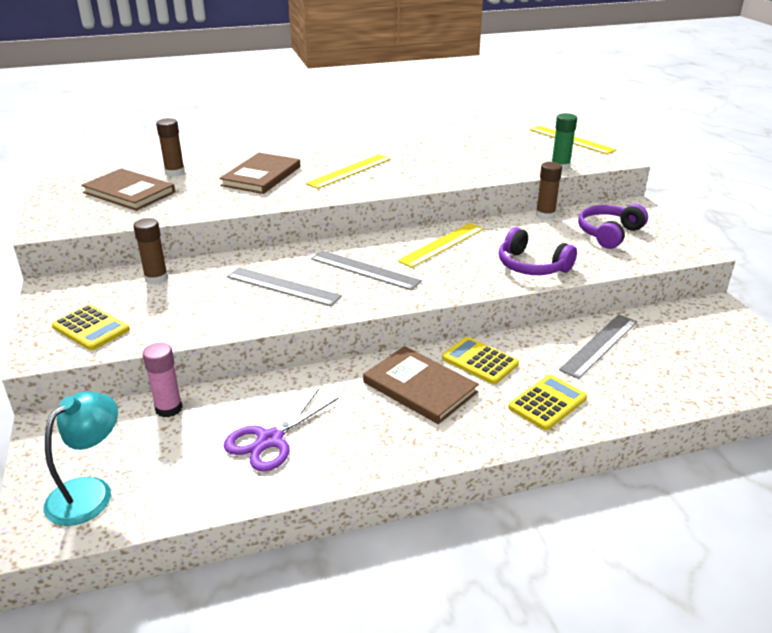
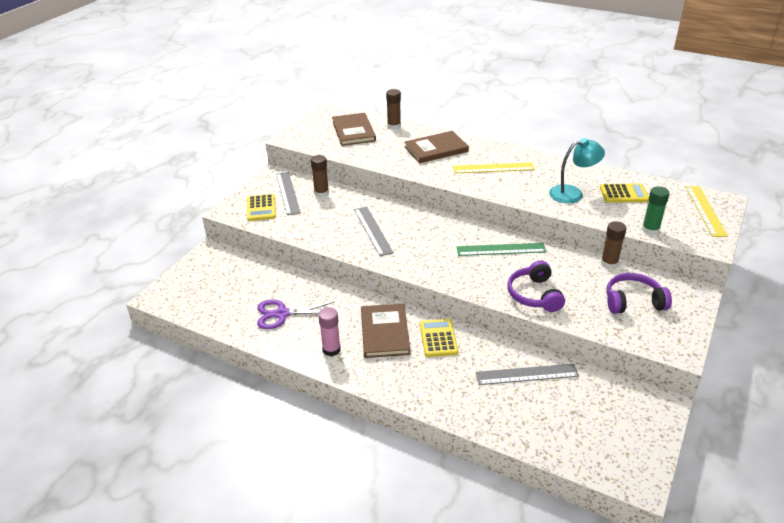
camera: 45 degrees right, 5 degrees up
turquoise lamp [44,392,118,526] -> turquoise lamp moved to [549,138,605,203]
pink glue stick [142,343,182,417] -> pink glue stick moved to [318,307,341,356]
grey ruler [311,250,422,290] -> grey ruler moved to [276,172,301,215]
yellow ruler [398,223,484,268] -> green ruler [457,243,546,256]
yellow calculator [508,375,587,430] -> yellow calculator moved to [600,183,649,203]

